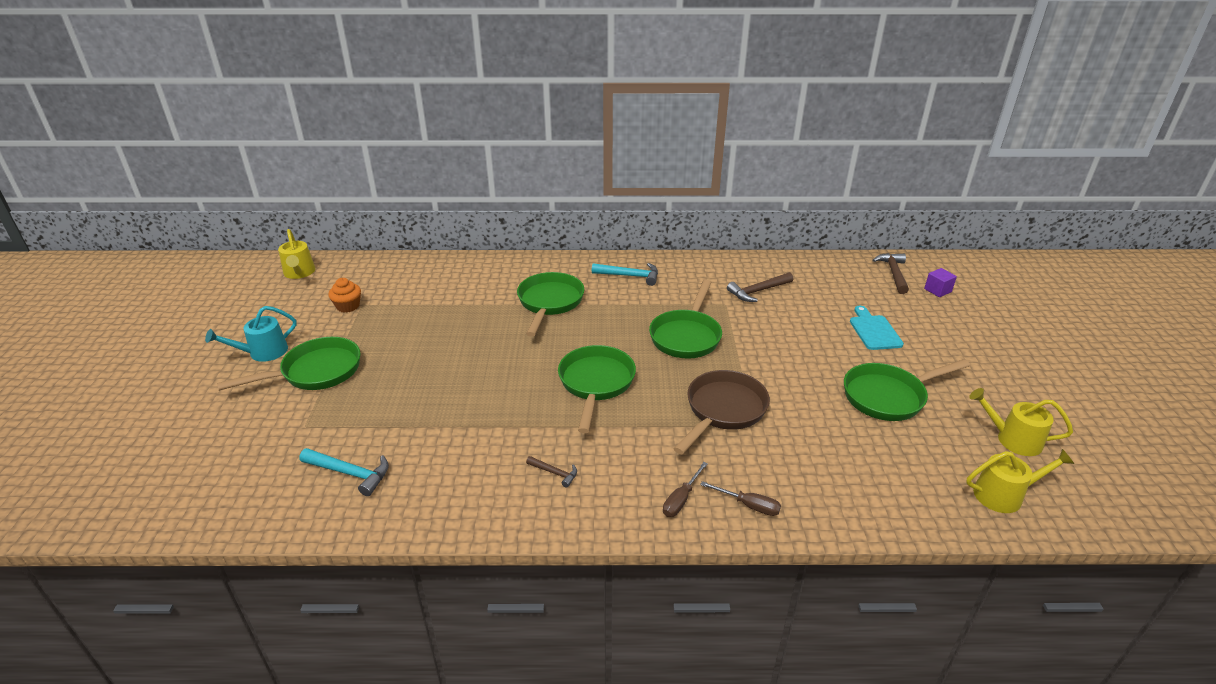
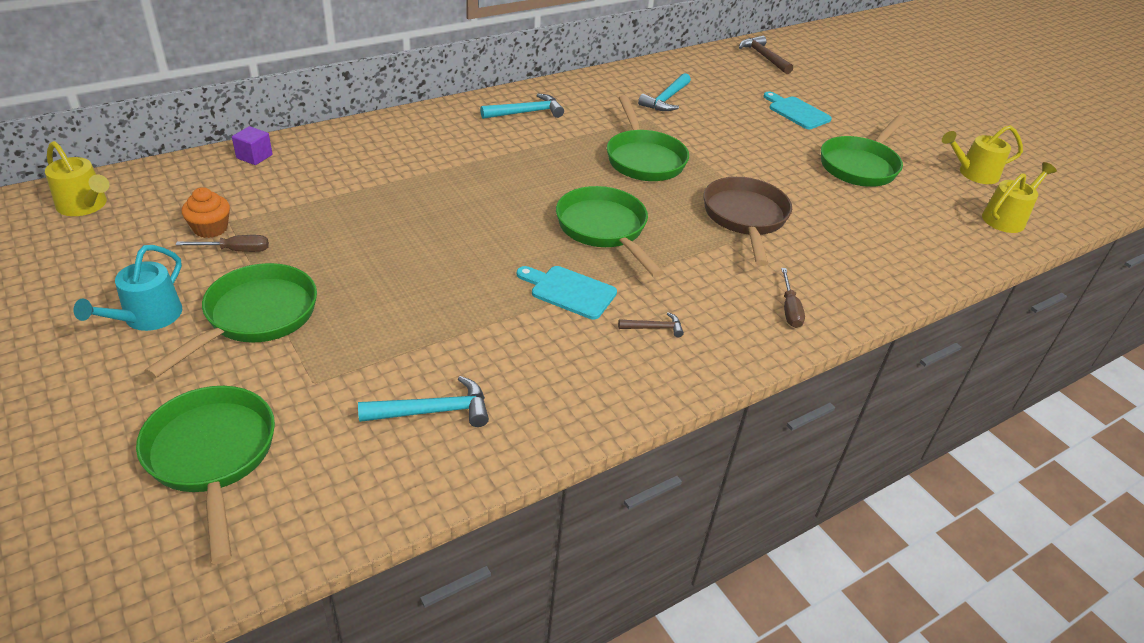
camera: 35 degrees left, 5 degrees up
green pan [517,272,584,337] -> green pan moved to [136,386,275,564]
brown screwdriver [700,481,781,516] -> brown screwdriver moved to [176,235,269,252]
brown hammer [727,272,793,302] -> turquoise hammer [638,73,691,111]
purple cube [924,268,957,297] -> purple cube moved to [232,126,273,165]
none -> turquoise cutting board [517,266,617,320]

